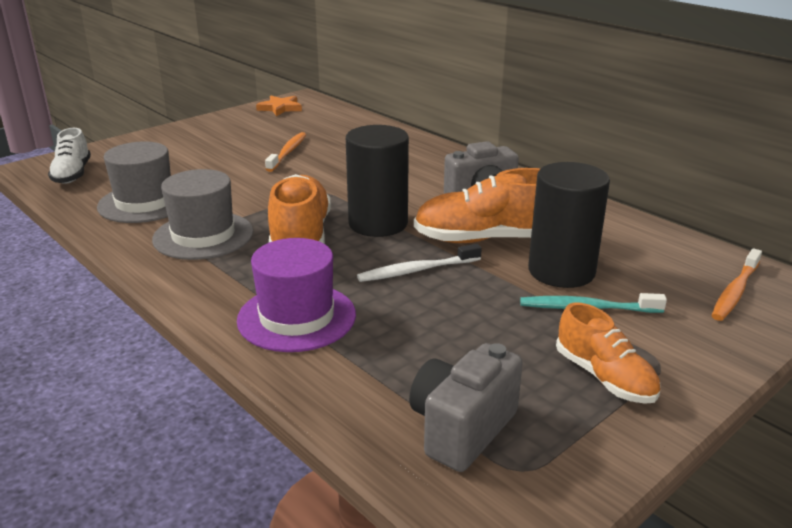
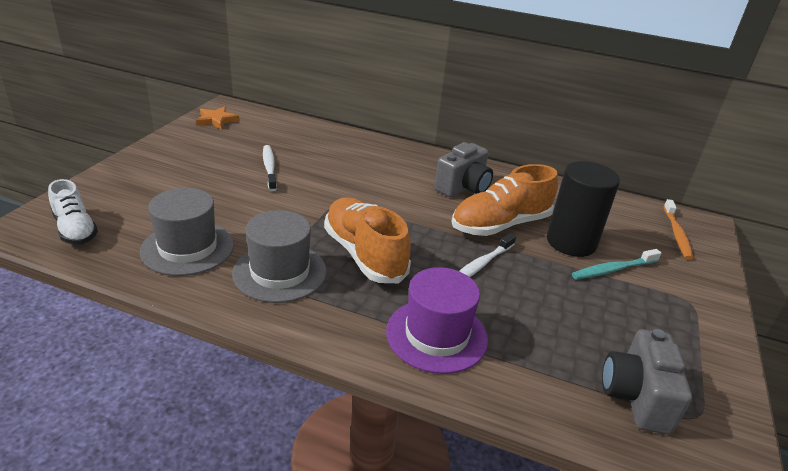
camera: 30 degrees left, 5 degrees up
orange toothbrush [265,132,306,172] -> white toothbrush [263,145,277,191]
black cylinder [346,125,409,237] -> none
orange shoe [556,302,660,404] -> none

